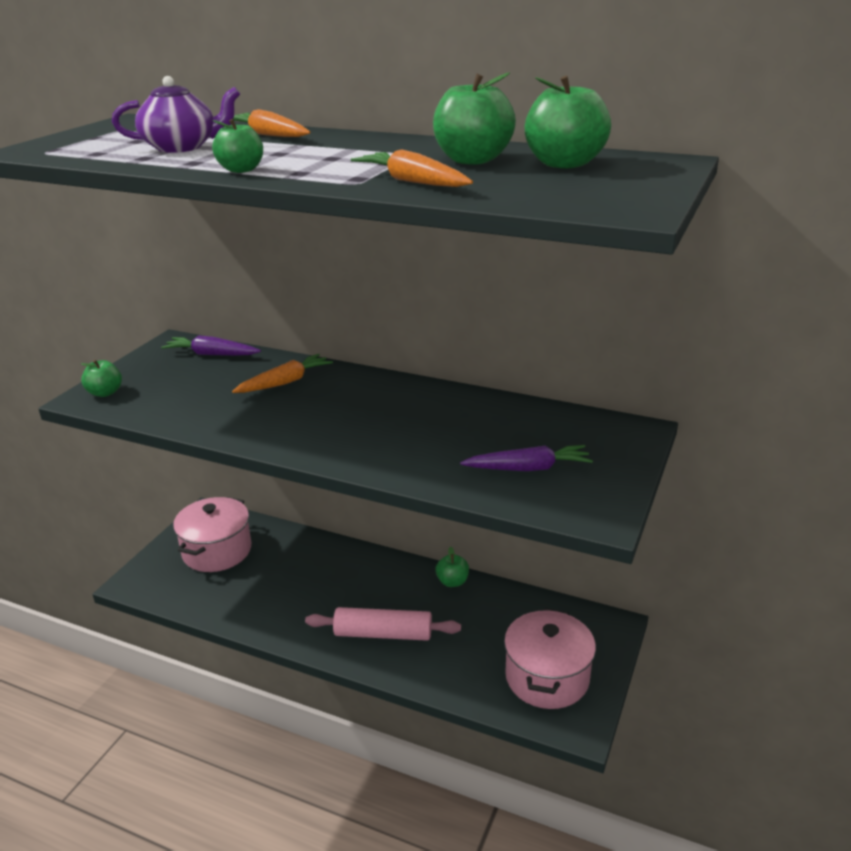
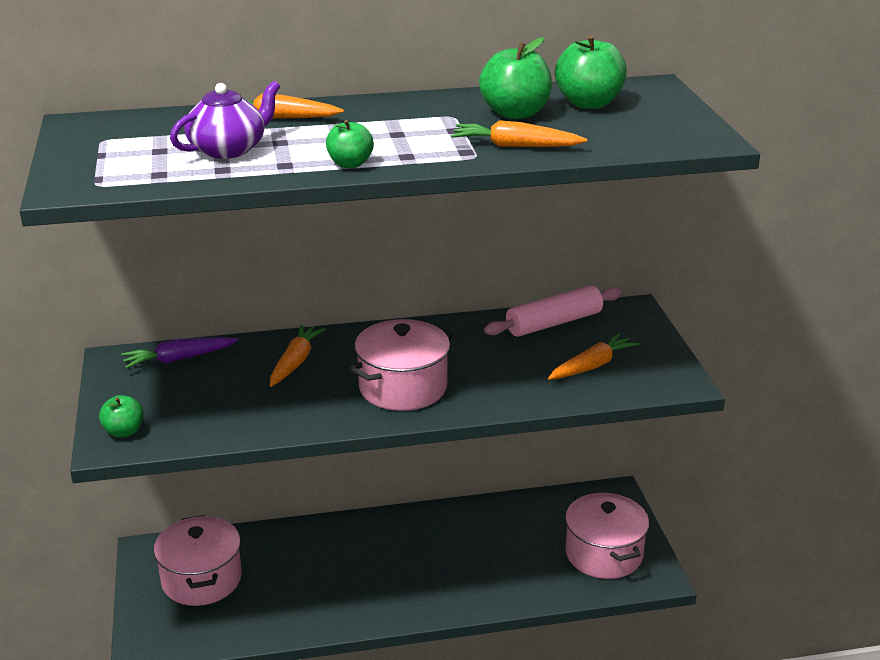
camera: 35 degrees left, 0 degrees up
pink rolling pin [305,607,461,641] -> pink rolling pin moved to [484,285,622,337]
green apple [436,547,469,587] -> none
purple carrot [460,445,593,471] -> orange carrot [548,333,639,380]
none -> pink pot [350,319,453,411]

